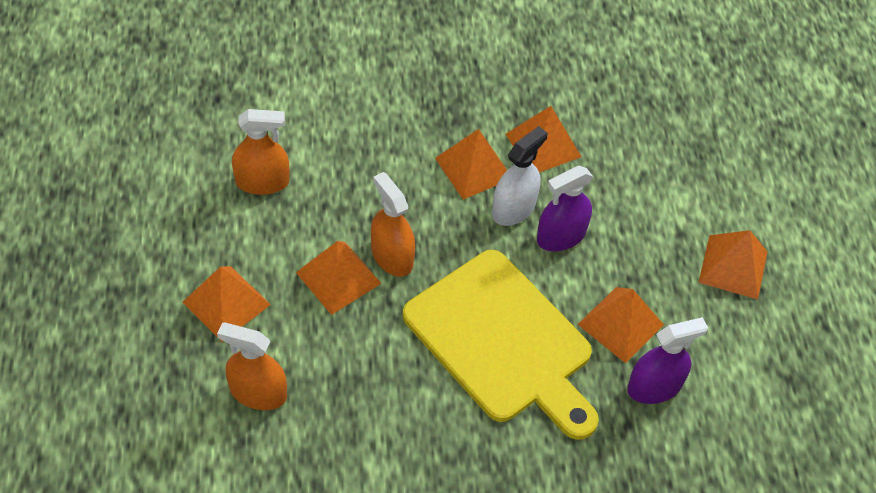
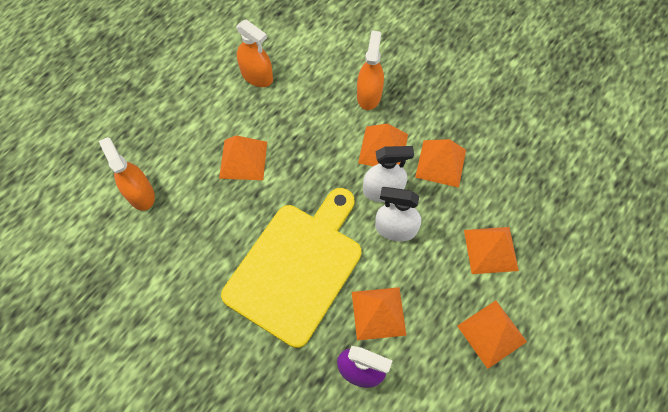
camera: 45 degrees right, 10 degrees up
orange pyramid [182,266,271,342] -> orange pyramid moved to [464,227,519,274]
orange spray bottle [371,172,415,277] -> orange spray bottle moved to [357,30,384,110]
yellow cutting board [403,250,599,440] -> yellow cutting board turned 150 degrees counterclockwise [221,188,362,348]
purple spray bottle [537,166,593,251] -> white spray bottle [375,187,421,241]

